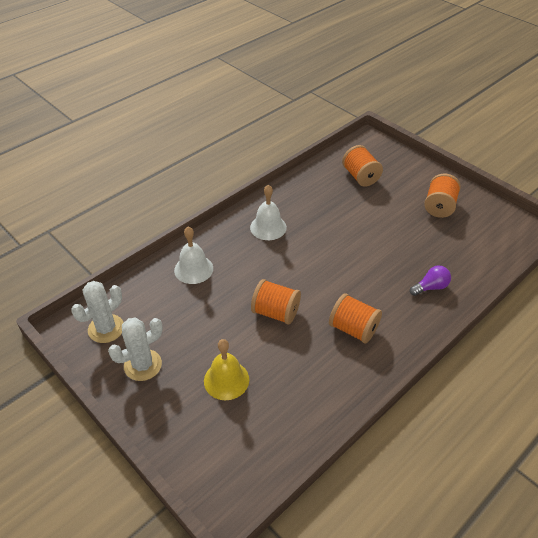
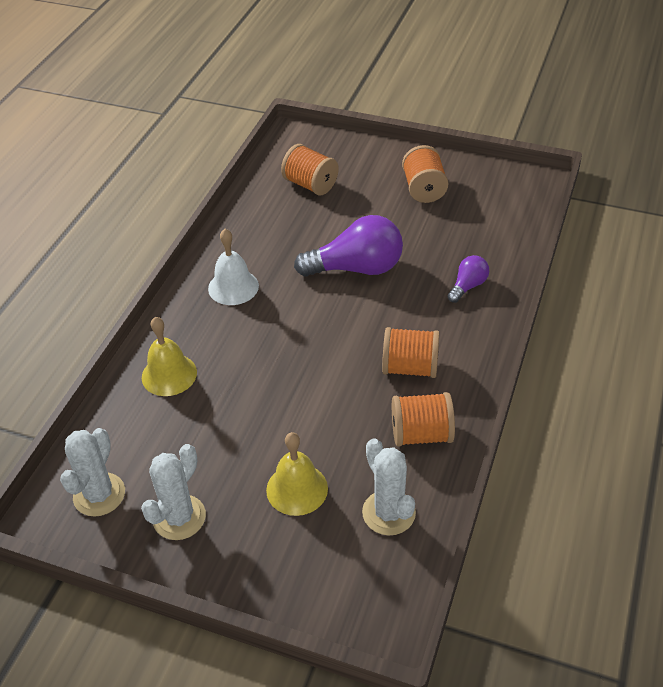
camera: 25 degrees left, 0 degrees up
white bell [174,227,213,284] -> yellow bell [142,317,197,396]
orange spool [251,279,301,325] -> orange spool moved to [392,392,455,447]
none -> purple light bulb [294,215,403,277]
none -> white cactus [362,438,416,535]

